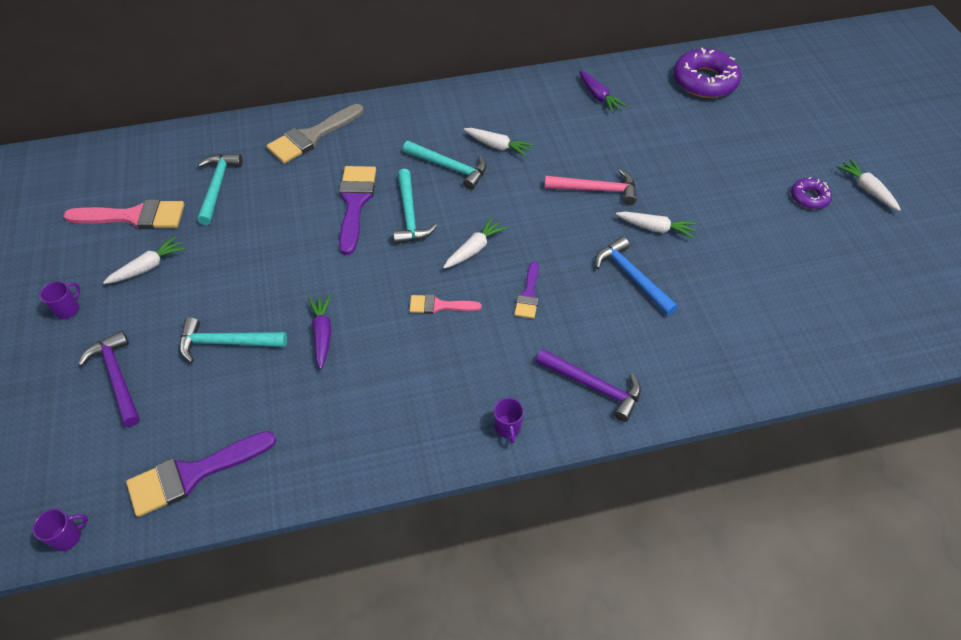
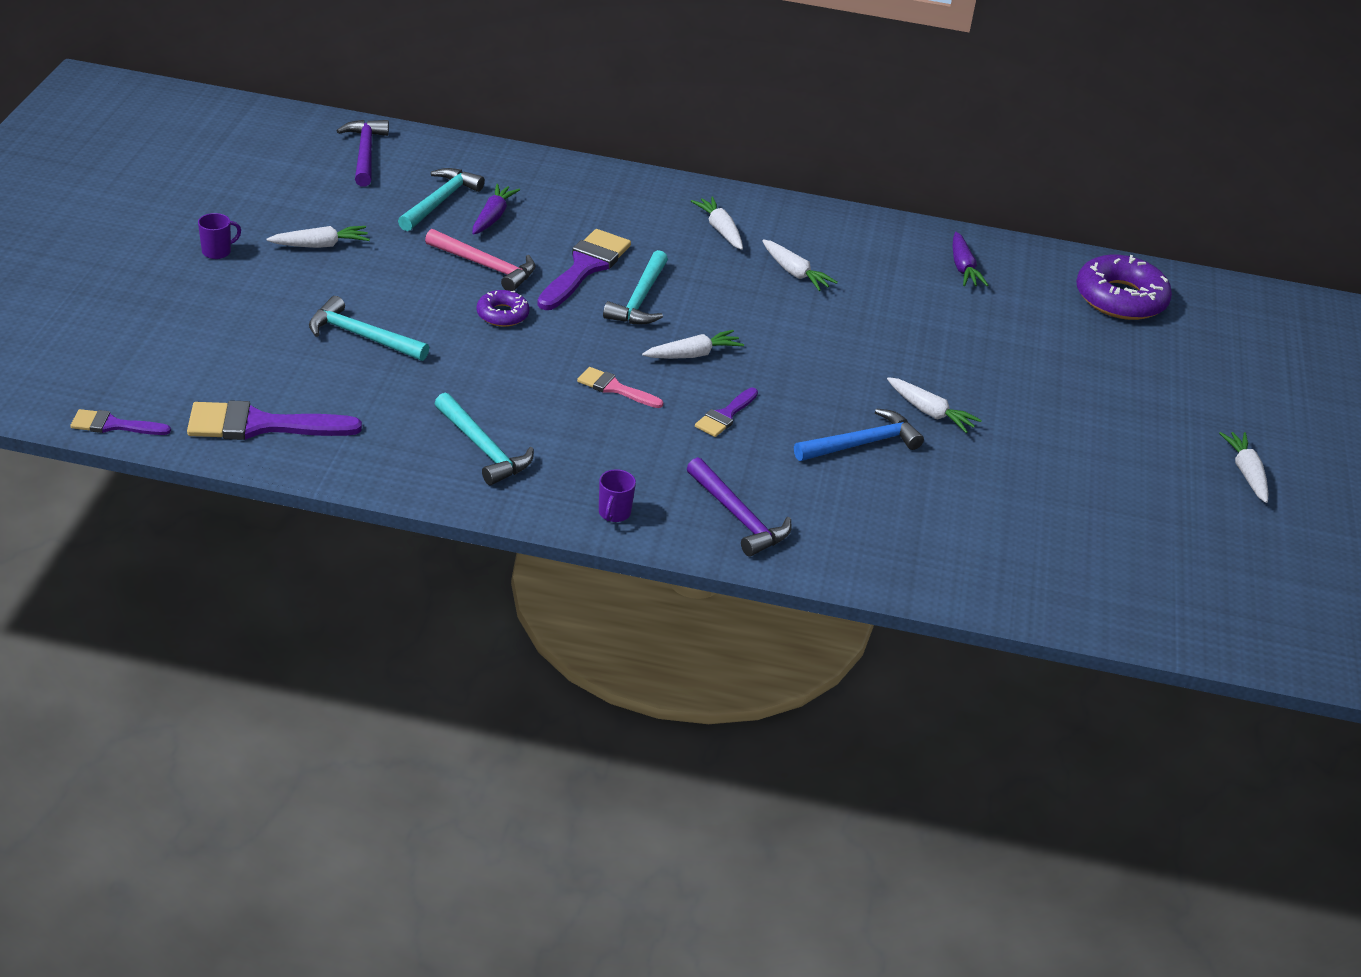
camera: 20 degrees right, 15 degrees down
purple mug [33,509,88,551] -> purple brush [70,409,171,435]
pink brush [63,199,184,229] -> none
purple hammer [78,331,140,427] -> purple hammer moved to [337,120,389,187]
grey brush [267,104,364,164] -> none
purple carrot [308,295,331,369] -> purple carrot moved to [472,184,520,235]
turquoise hammer [403,141,487,190] -> turquoise hammer moved to [434,393,534,485]
pink hammer [545,169,637,205] -> pink hammer moved to [425,229,536,291]
blue hammer [595,236,678,316] -> blue hammer turned 75 degrees clockwise [794,408,924,461]
purple donut [791,177,832,209] -> purple donut moved to [477,290,530,327]
none -> white carrot [691,197,743,250]

